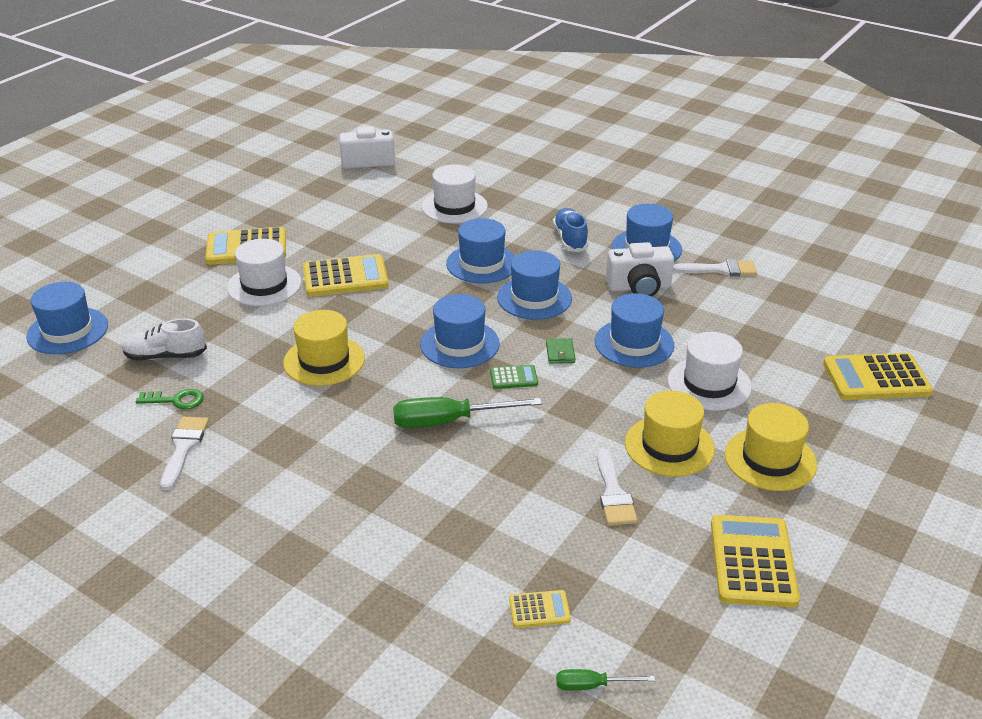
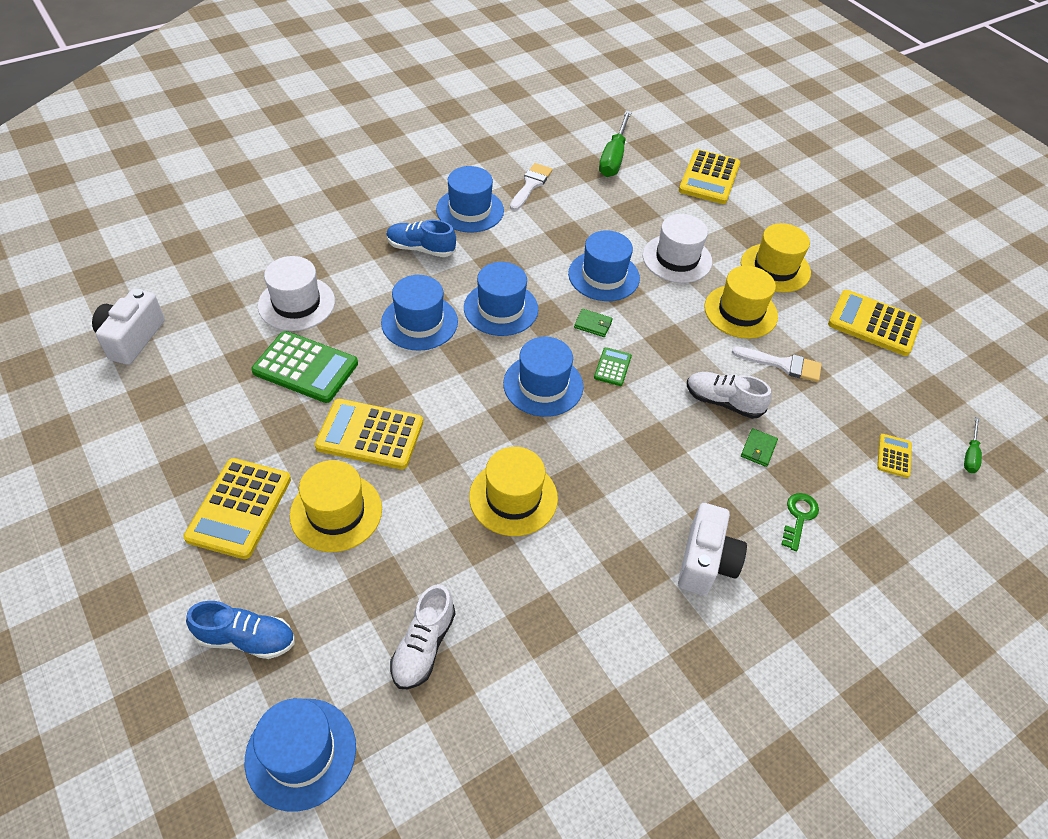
camera: 70 degrees left, 15 degrees up
green key [136,389,204,409] -> green key moved to [781,493,819,551]
white brush [160,417,209,490] -> none
white hat [227,238,302,306] -> yellow hat [290,460,382,552]
yellow calculator [303,254,388,297] -> yellow calculator turned 90 degrees counterclockwise [315,399,423,469]
green screwdriver [393,397,542,428] -> green screwdriver moved to [599,111,632,177]
white camera [606,242,674,297] -> white camera moved to [678,503,747,596]
none -> blue shoe [186,601,295,659]
none -> green calculator [251,331,358,403]
none -> white shoe [687,372,771,419]
none -> green wallet [741,428,778,467]

